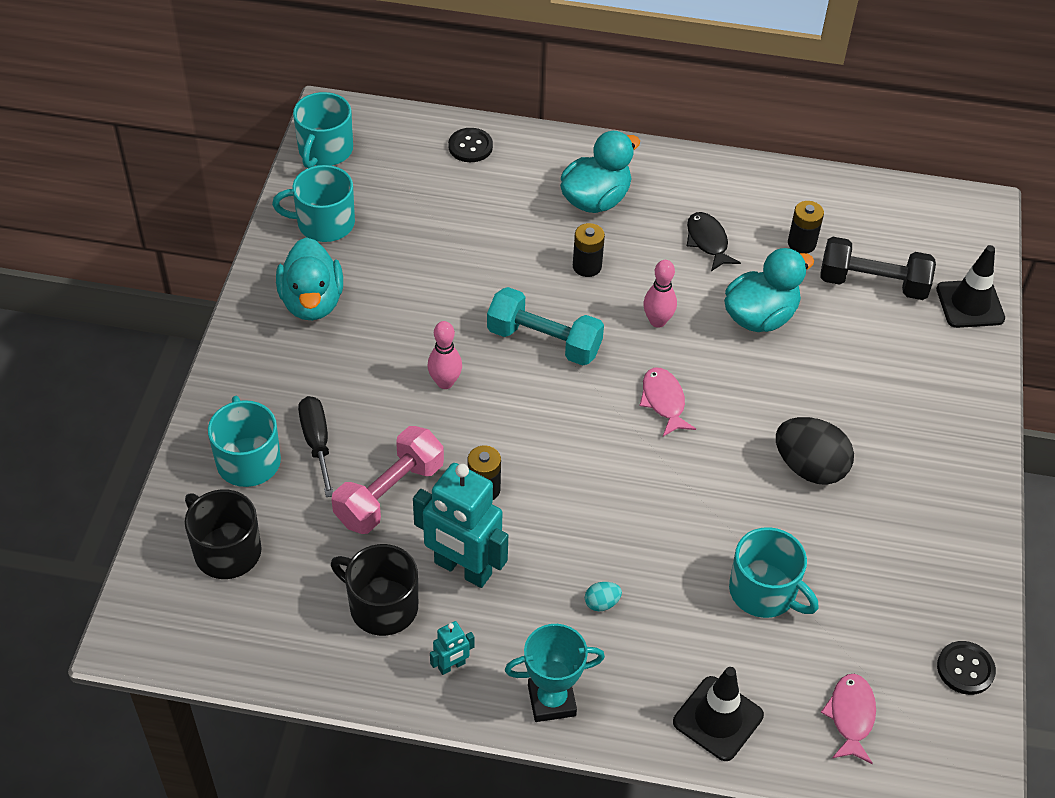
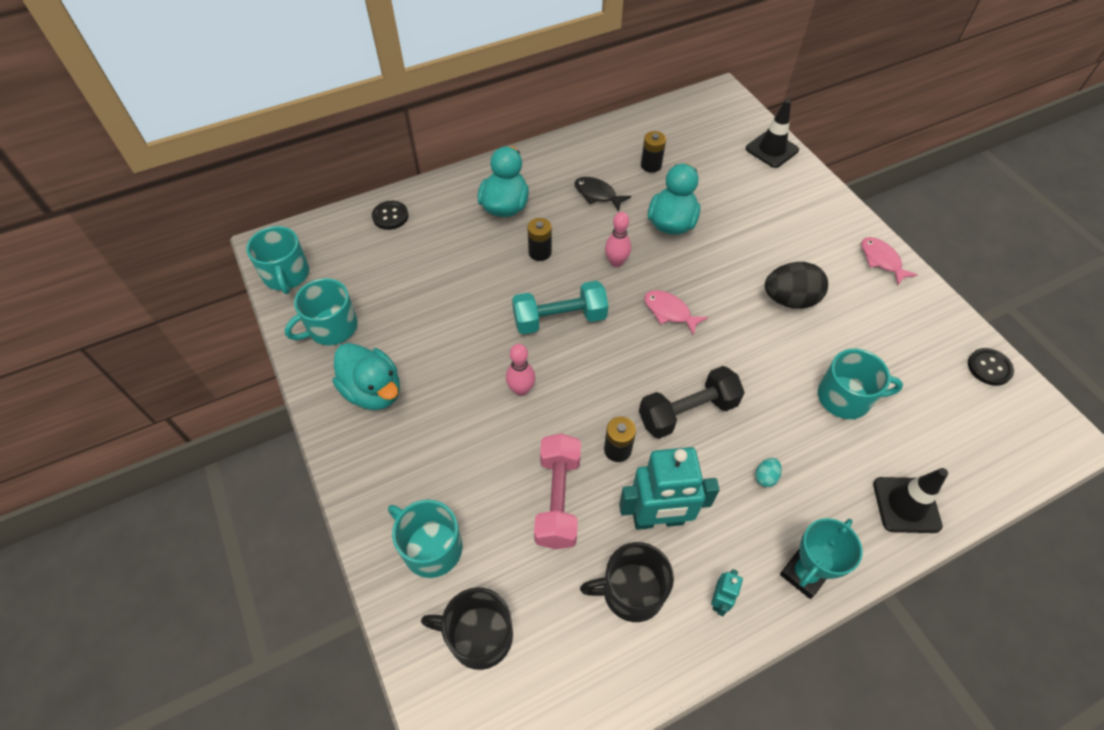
camera: 35 degrees left, 5 degrees up
black screwdriver [298,396,333,497] -> none
black dumbbell [820,237,936,300] -> black dumbbell moved to [639,366,745,439]
pink fish [821,674,876,764] -> pink fish moved to [861,237,918,285]

